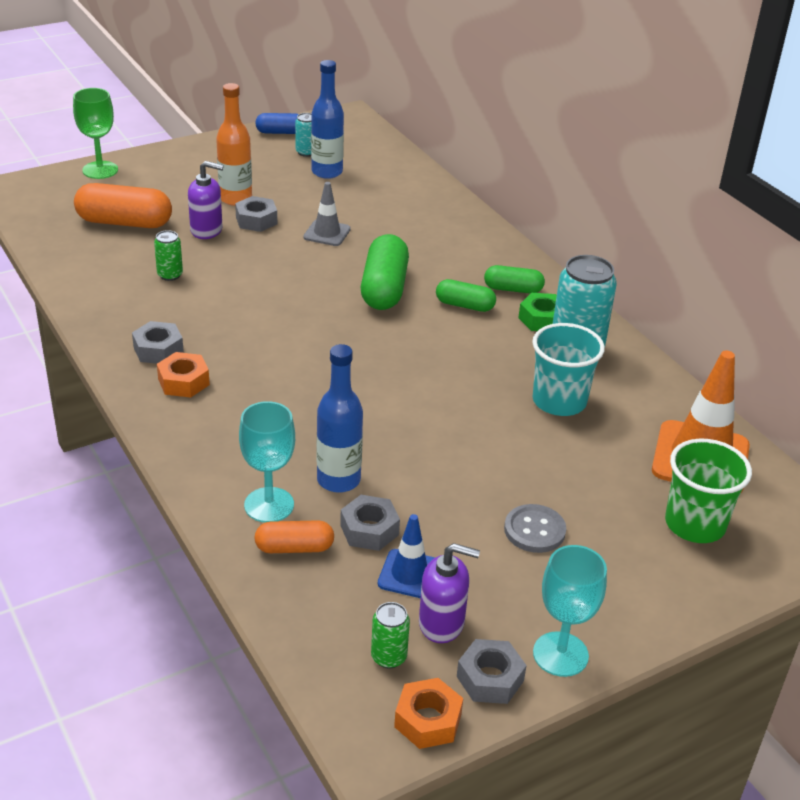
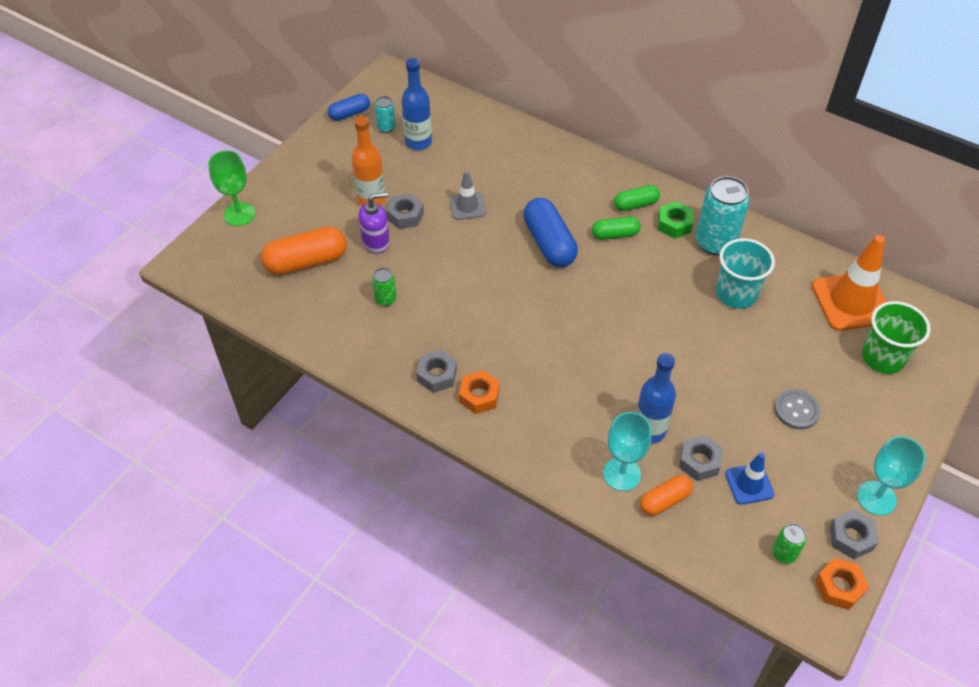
camera: 25 degrees left, 15 degrees up
green capsule [361,234,409,310] -> blue capsule [523,198,578,267]
purple soap dispenser [419,543,480,643] -> none

